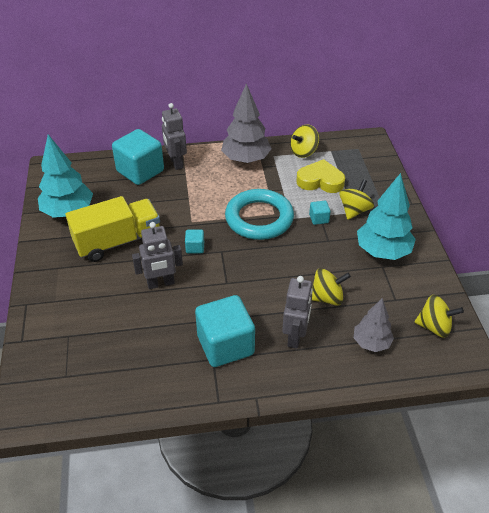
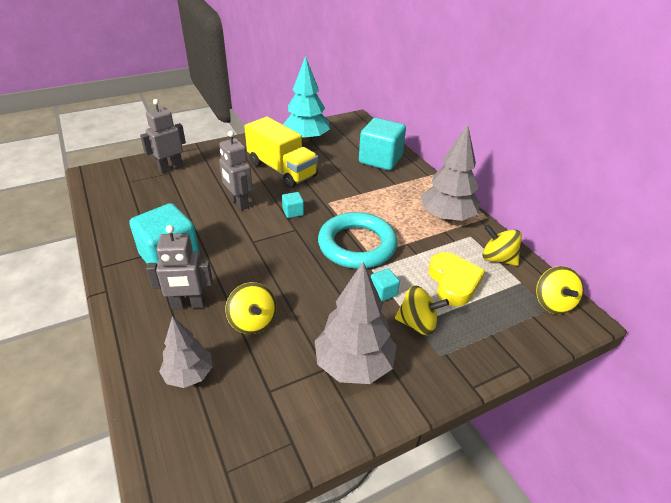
camera: 70 degrees right, 5 degrees down
grey robot [162,103,187,170] -> grey robot moved to [140,99,186,173]
turquoise tree [357,173,416,260] -> grey tree [315,262,397,384]
yellow spinning top [415,295,464,338] -> yellow spinning top moved to [536,266,584,314]

